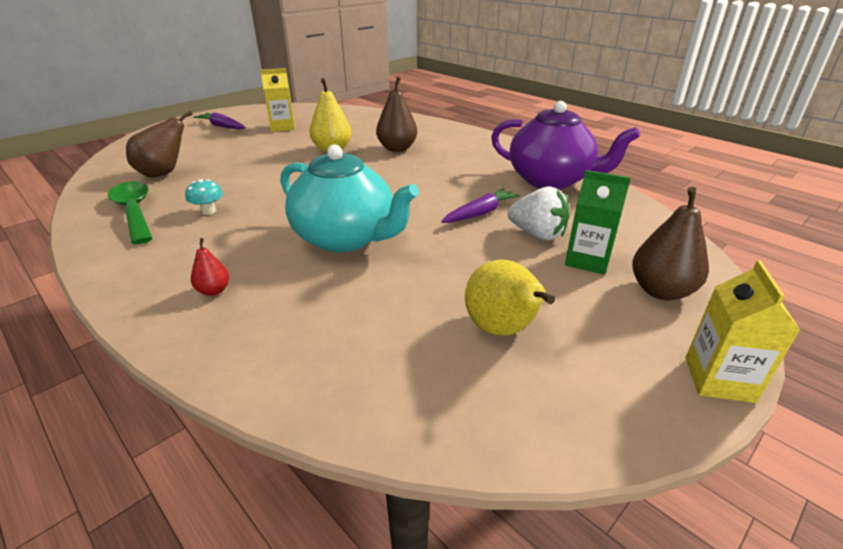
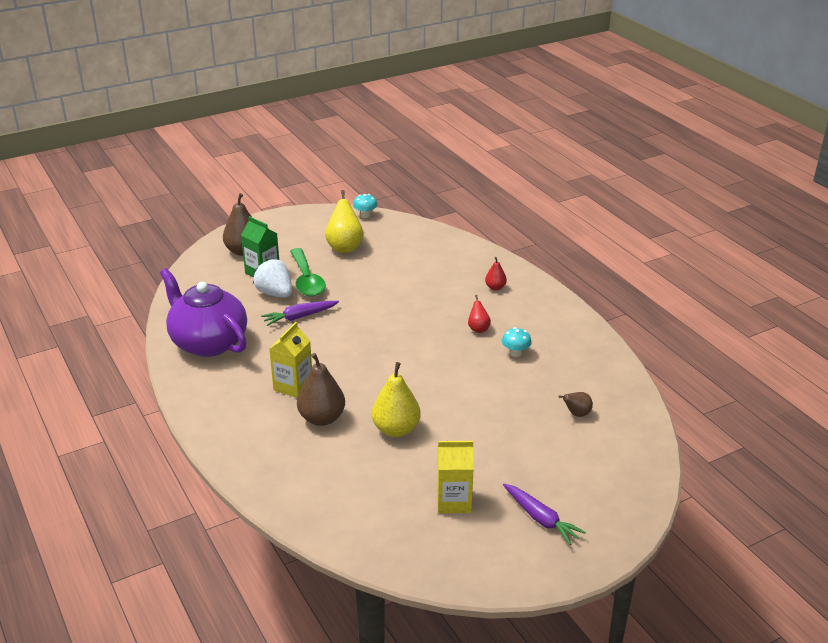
camera: 165 degrees left, 0 degrees up
green spoon [108,181,153,245] -> green spoon moved to [290,248,326,297]
brown pear [126,111,193,178] -> brown pear [558,392,593,417], size x0.53
turquoise teapot [281,144,419,252] -> none
yellow carton [685,260,800,403] -> yellow carton moved to [269,322,312,398]
none -> turquoise mushroom [353,194,377,218]
none -> red pear [468,295,491,333]

